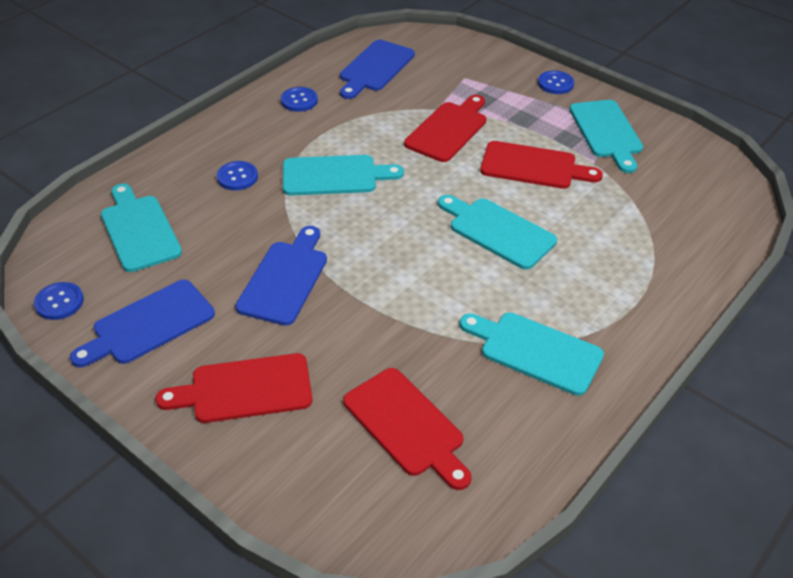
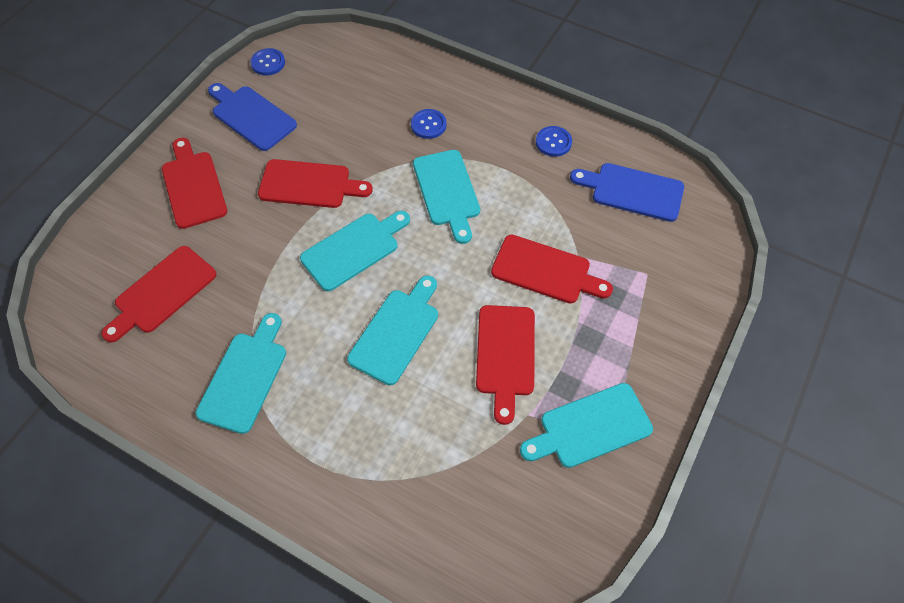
camera: 80 degrees right, 15 degrees up
turquoise cutting board [101,183,182,272] -> turquoise cutting board moved to [300,211,410,291]
blue cutting board [235,226,327,326] -> red cutting board [258,159,373,208]
blue button [538,71,574,94] -> none

